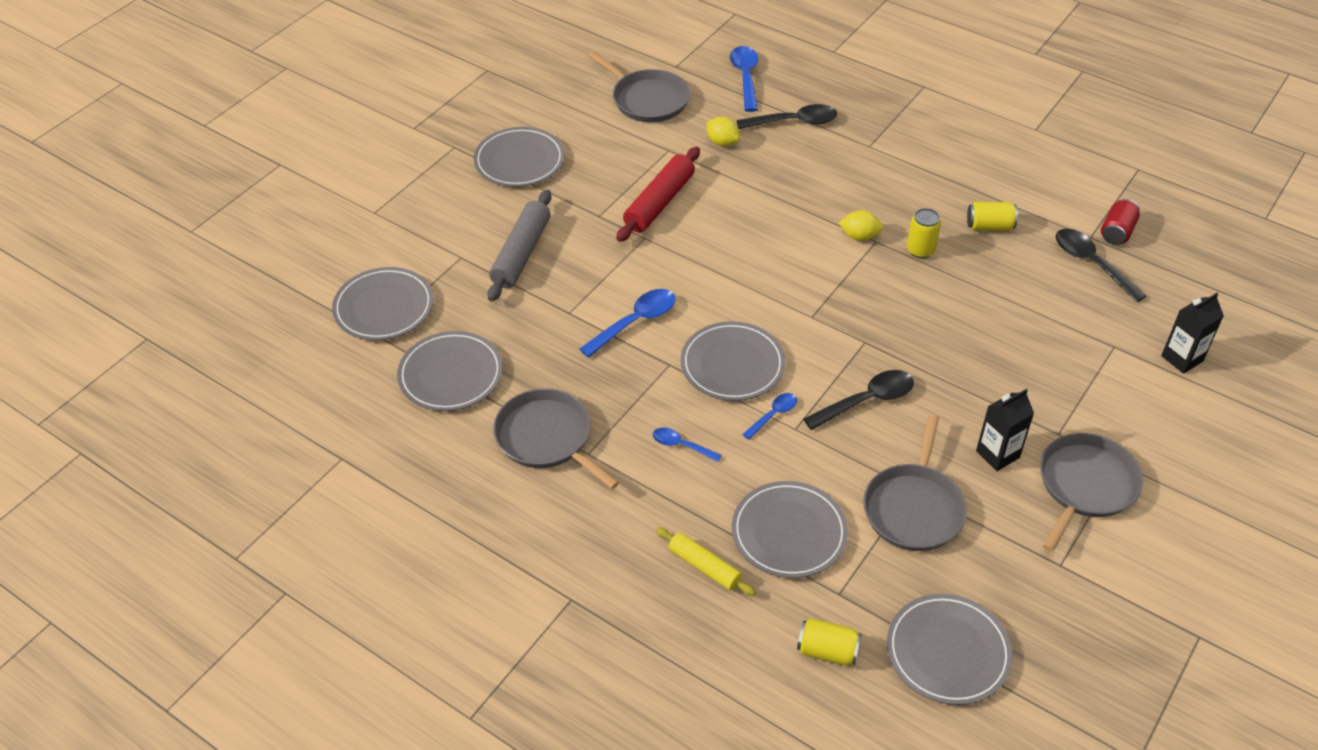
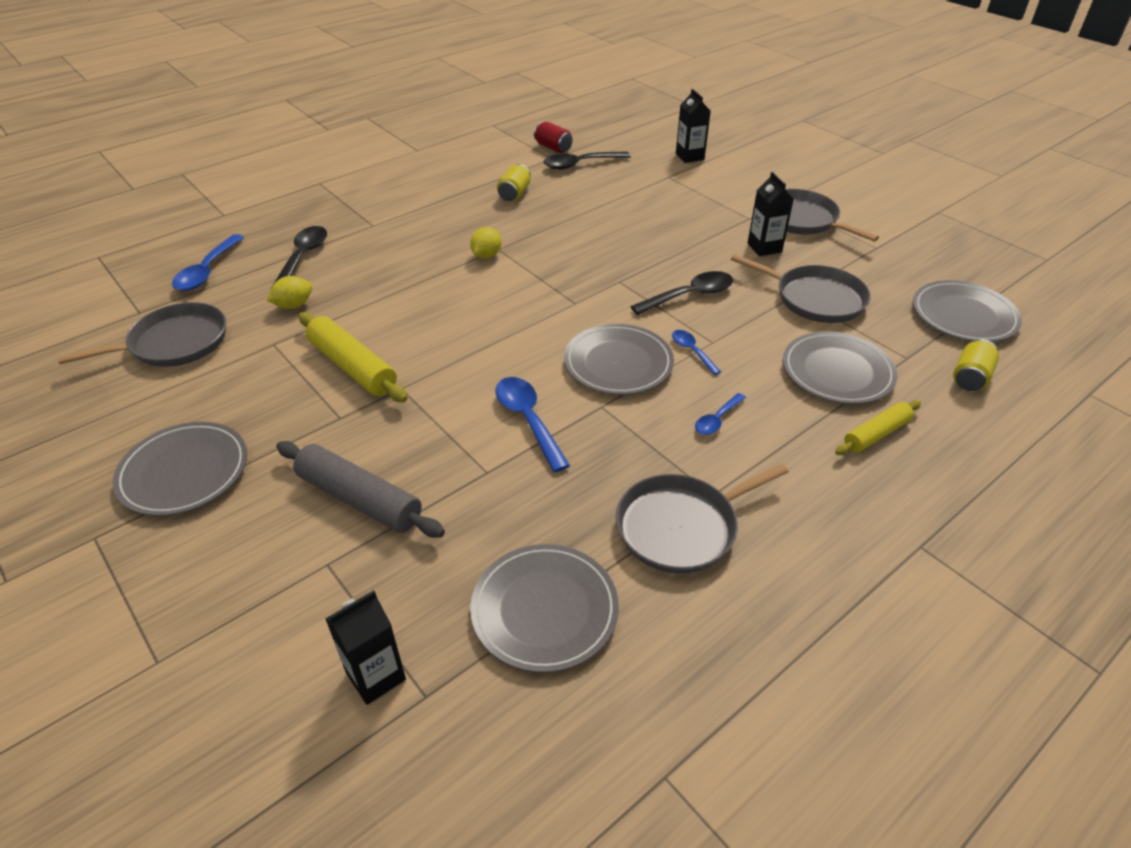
camera: 75 degrees left, 5 degrees down
grey plate [332,267,434,340] -> black carton [325,590,406,705]
red rolling pin [616,147,700,242] -> yellow rolling pin [299,312,407,403]
blue spoon [730,46,758,112] -> blue spoon turned 90 degrees counterclockwise [172,234,244,291]
black spoon [803,370,914,430] -> black spoon turned 75 degrees clockwise [630,271,733,315]
yellow can [907,208,941,258] -> none

